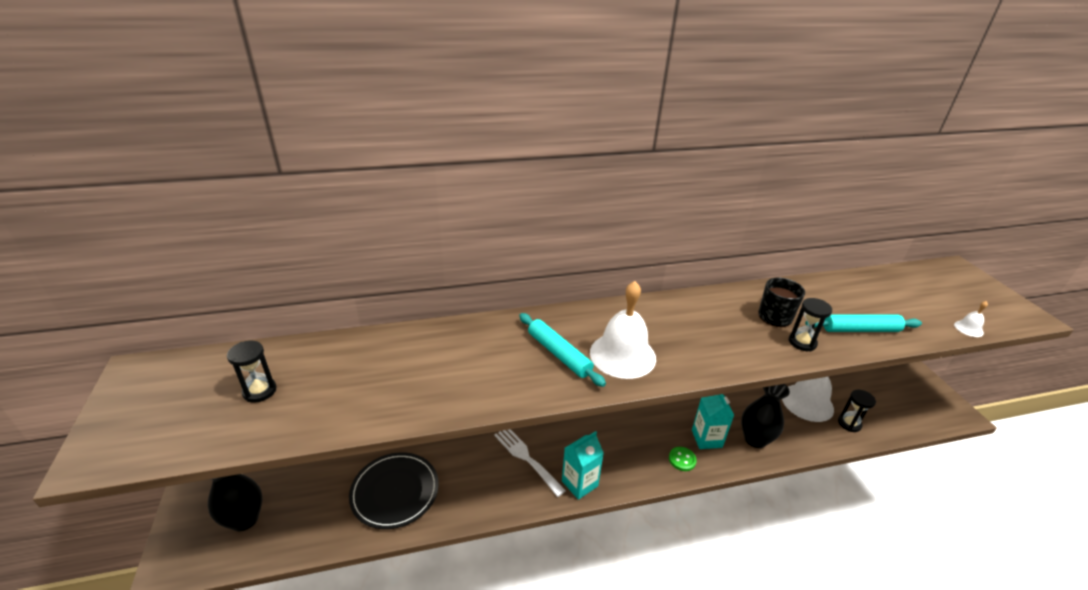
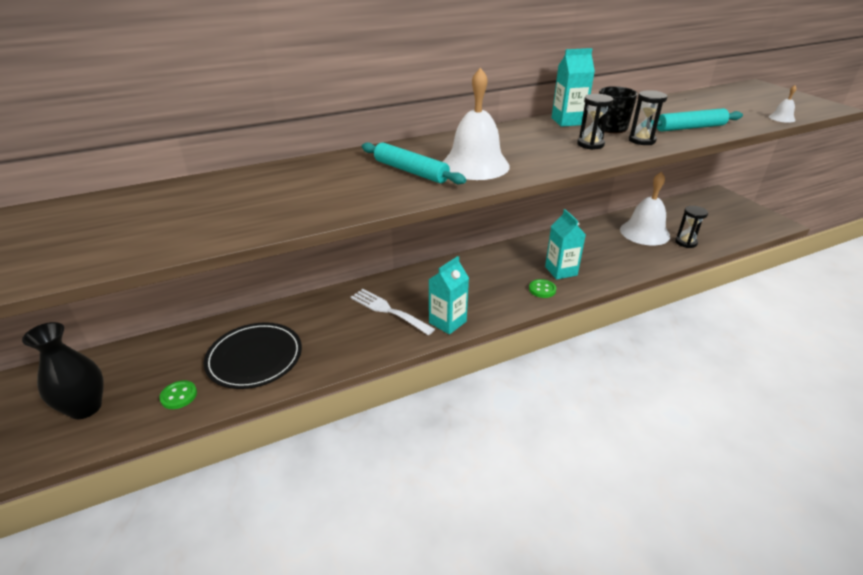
camera: 10 degrees left, 0 degrees up
black hourglass [227,341,277,403] -> black hourglass moved to [577,94,613,150]
black vase [741,384,790,448] -> none
none -> green button [159,381,197,409]
none -> turquoise carton [552,48,595,127]

